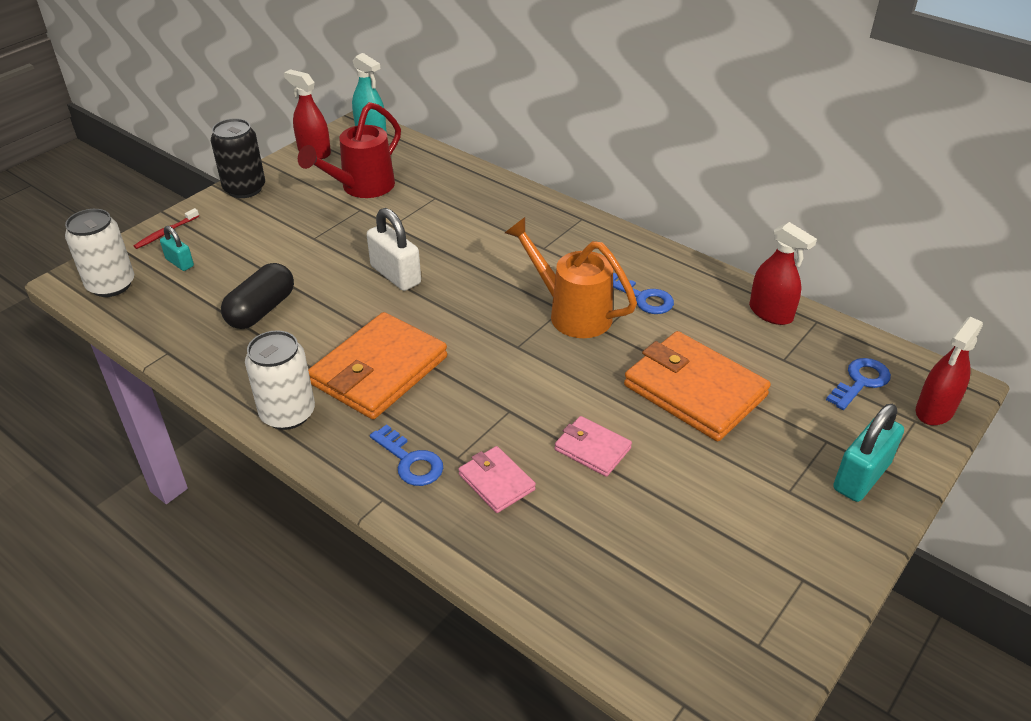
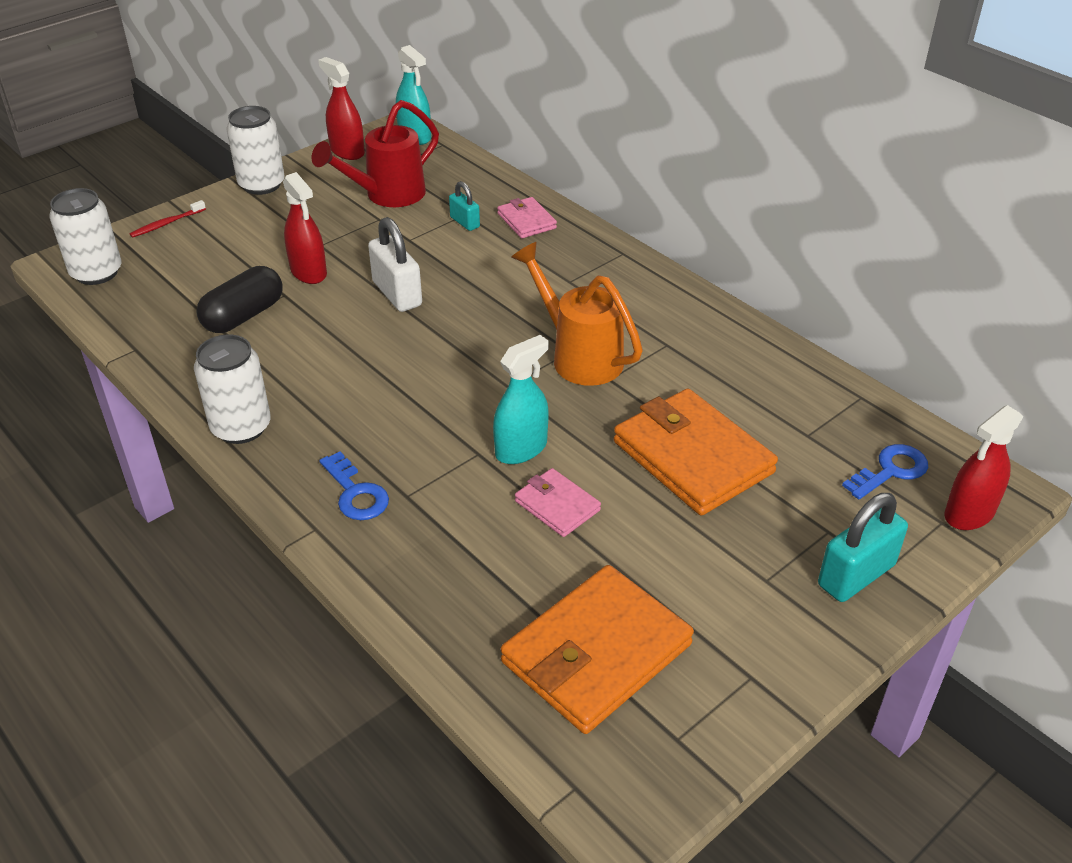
camera: 10 degrees right, 0 degrees up
turquoise padlock [160,226,194,271] -> turquoise padlock moved to [449,181,480,231]
black can [211,118,265,198] -> white can [226,106,285,195]
orange wallet [308,312,447,419] -> orange wallet moved to [501,565,694,734]
pink wallet [458,446,536,513] -> pink wallet moved to [497,197,557,238]
blue key [613,273,674,314] -> none
red spray bottle [749,222,817,325] -> red spray bottle moved to [283,172,327,284]
none -> turquoise spray bottle [493,335,549,464]

